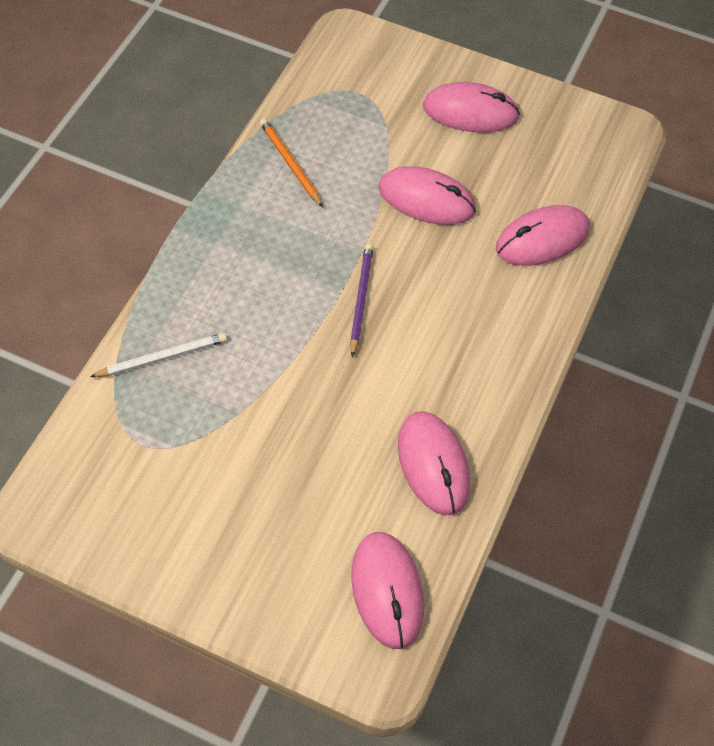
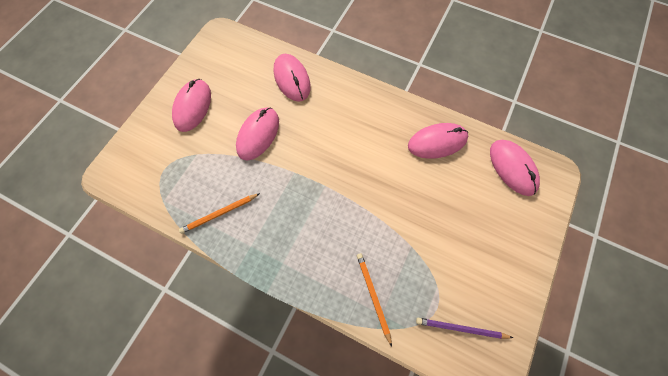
camera: 85 degrees left, 10 degrees up
white pencil [90,333,227,377] -> orange pencil [357,253,392,347]
purple pencil [350,243,374,357] -> purple pencil moved to [416,318,513,339]
pink mouse [351,532,424,649] -> pink mouse turned 75 degrees clockwise [490,140,540,196]

